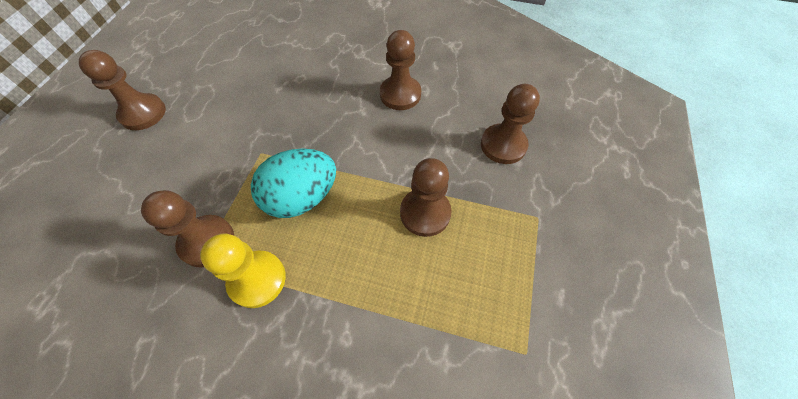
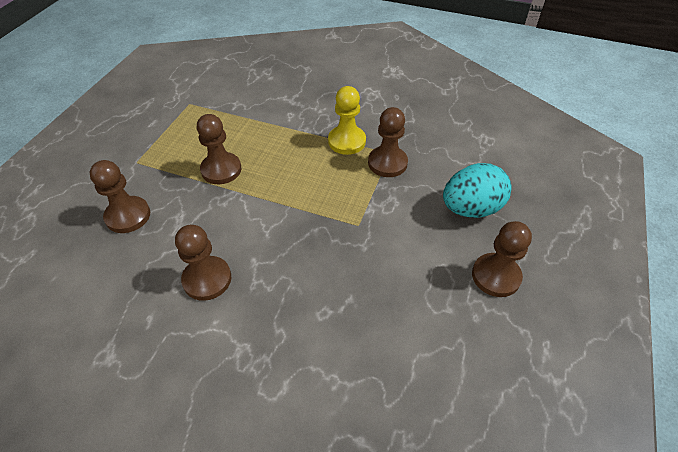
camera: 175 degrees left, 10 degrees down
turquoise egg [251,148,336,218] -> turquoise egg moved to [443,163,511,218]

